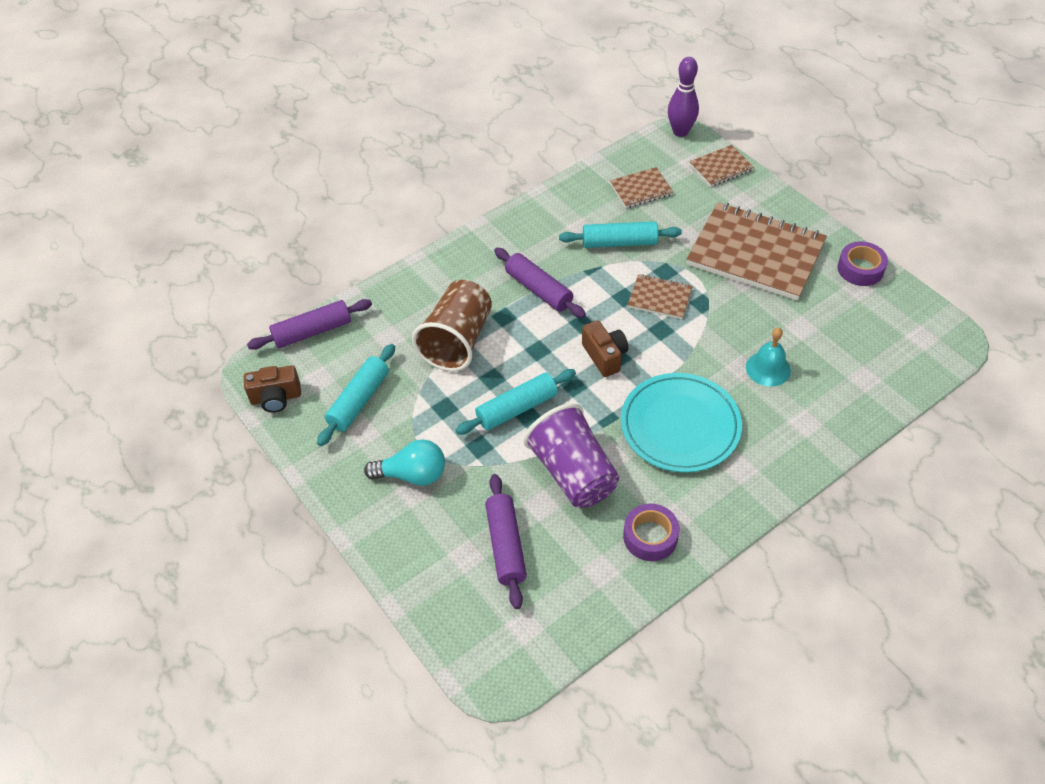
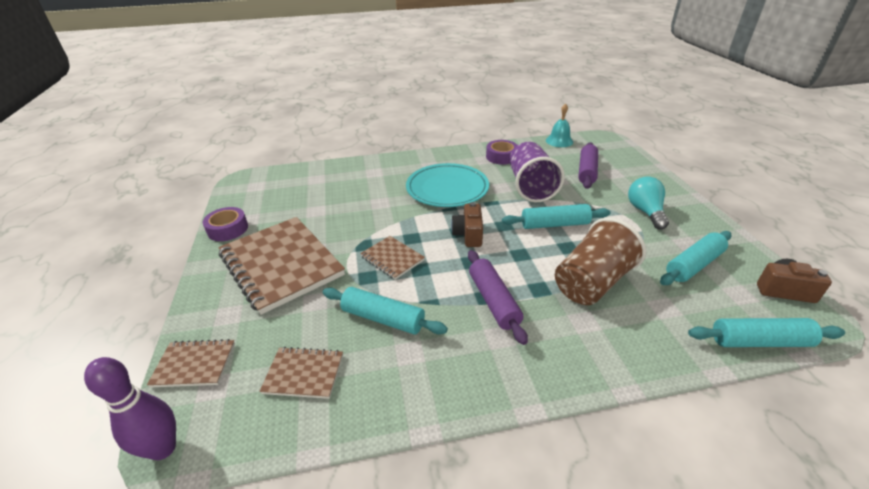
camera: 155 degrees left, 15 degrees down
purple rolling pin [247,299,372,350] -> turquoise rolling pin [688,318,845,347]
turquoise light bulb [364,440,445,486] -> turquoise light bulb turned 60 degrees clockwise [628,176,669,229]
turquoise bell [746,328,791,387] -> turquoise bell moved to [546,103,573,147]

